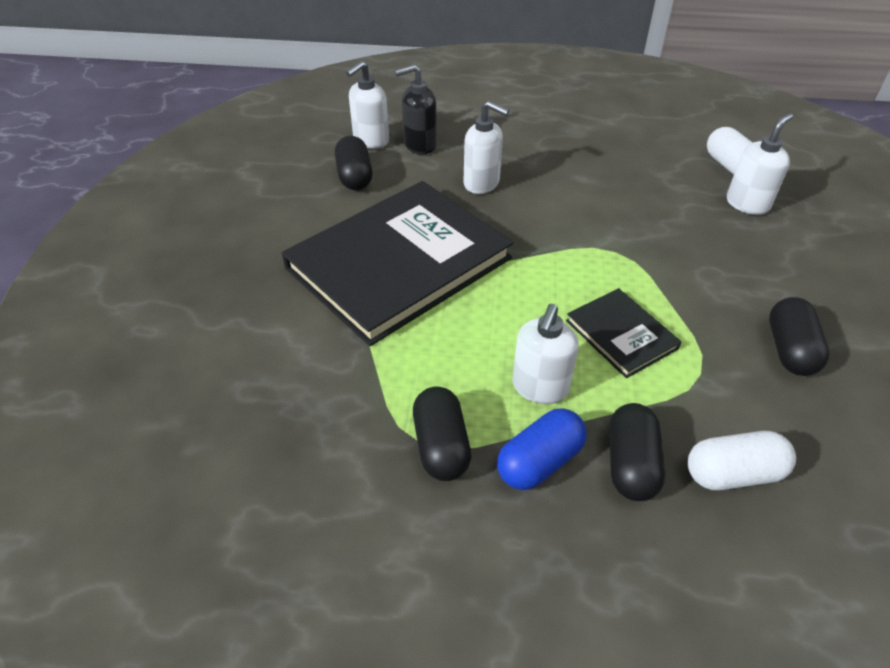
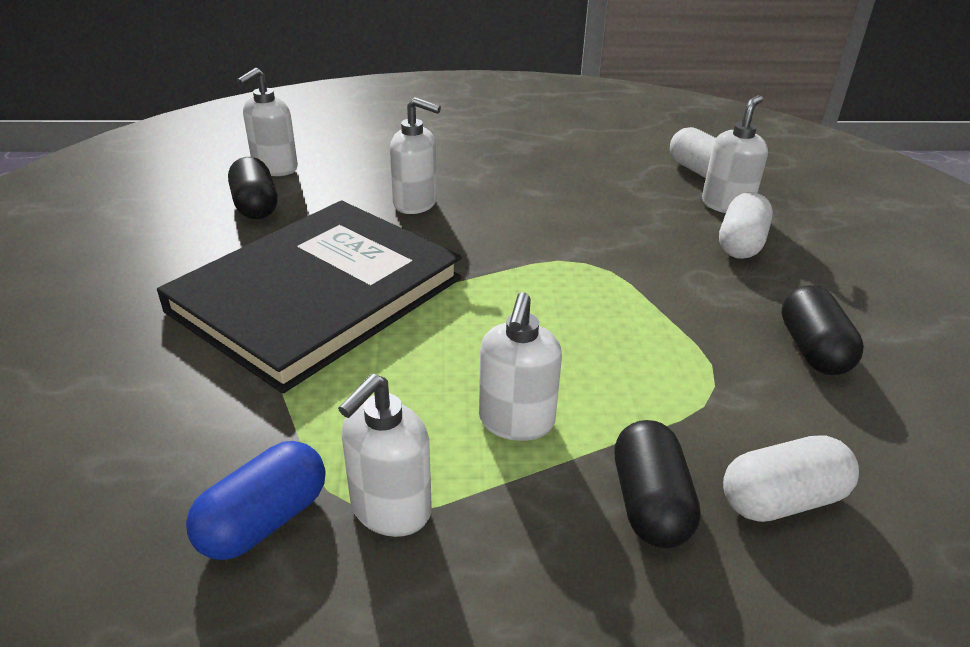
camera: 10 degrees left, 10 degrees down
black soap dispenser [395,64,437,155] -> none
black capsule [413,386,472,481] -> white soap dispenser [338,374,432,537]
blue capsule [497,409,587,490] -> blue capsule moved to [186,441,325,560]
black book [566,288,682,378] -> none
none -> white capsule [719,192,773,259]

